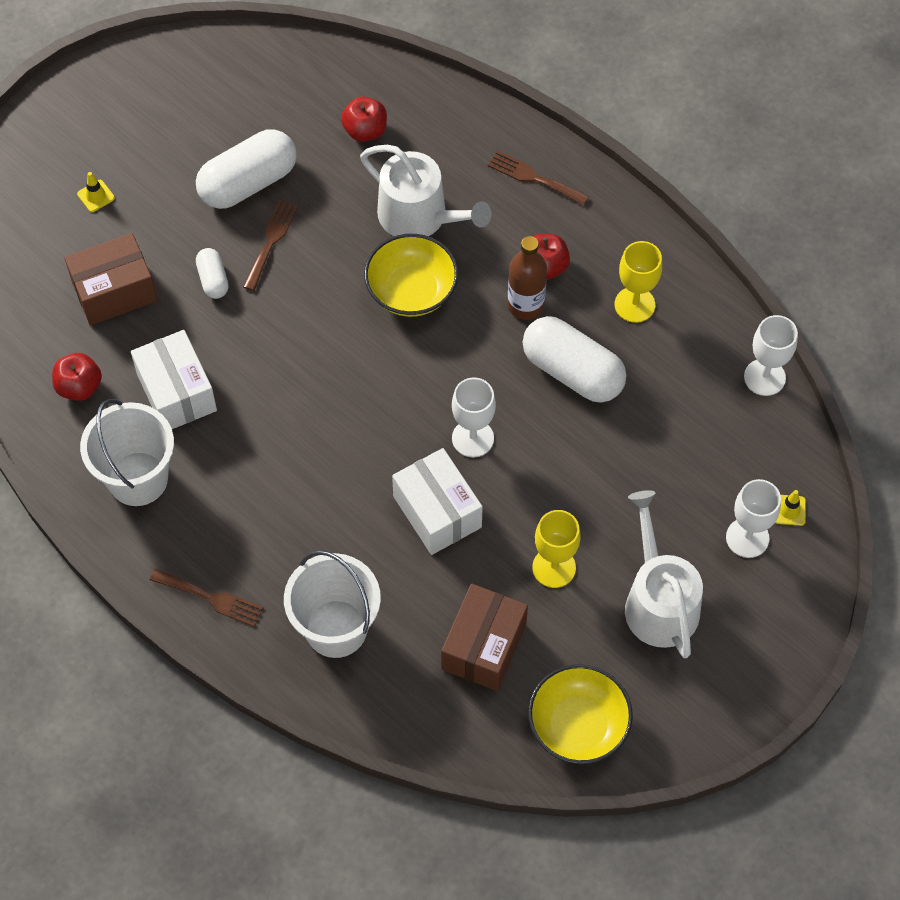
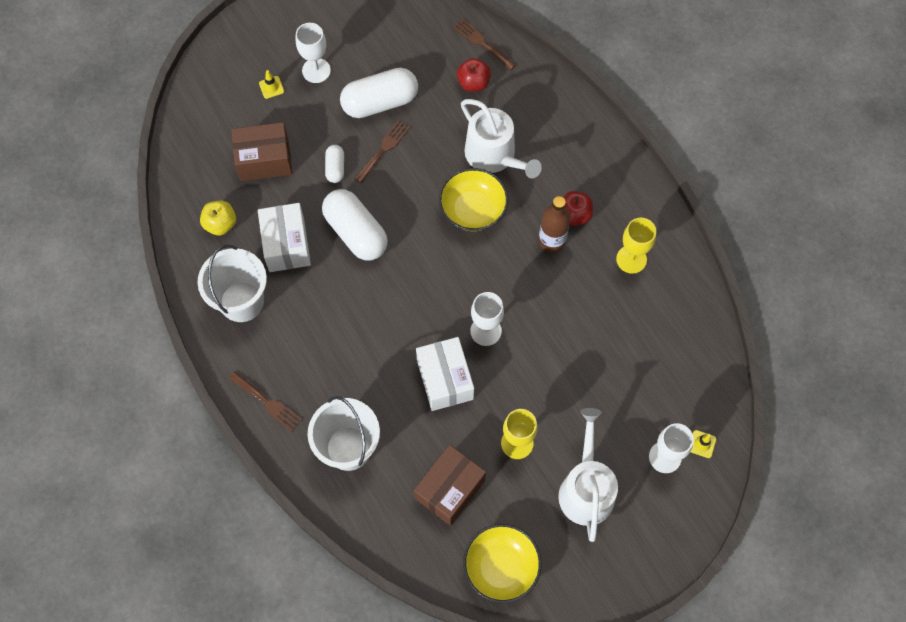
camera: 15 degrees right, 5 degrees up
red apple [52,353,102,401] -> yellow apple [200,201,236,235]
brown fork [488,151,589,206] -> brown fork moved to [453,19,516,70]
white capsule [523,316,626,403] -> white capsule moved to [322,189,388,261]
white goblet [744,315,798,396] -> white goblet moved to [296,23,331,83]

